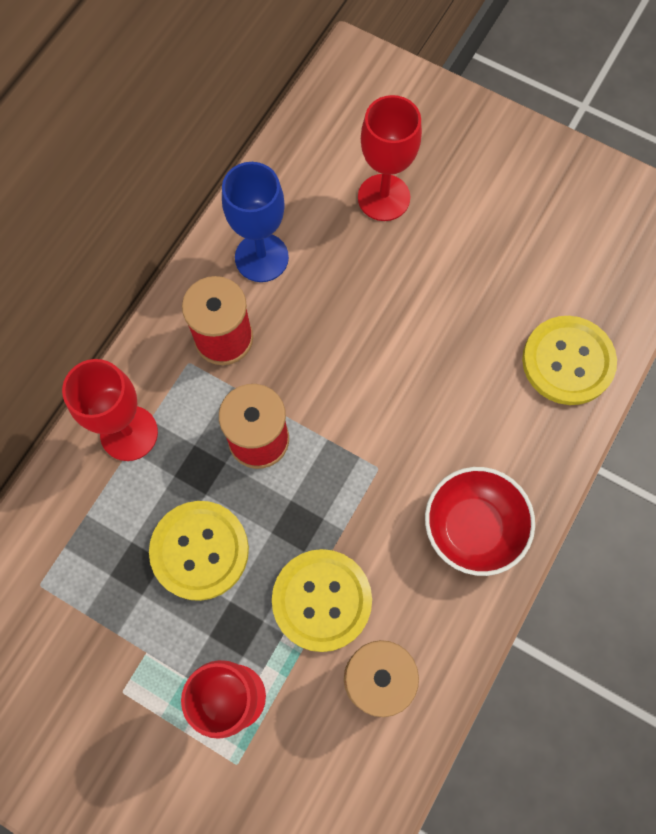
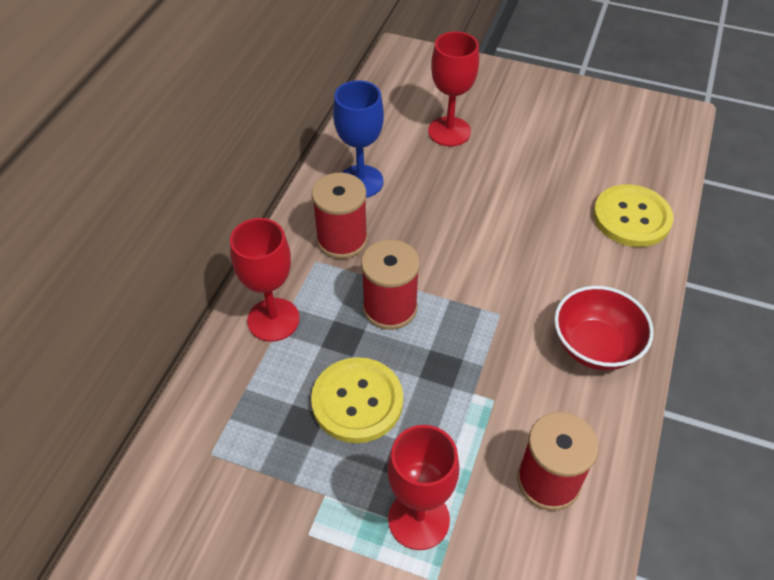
camera: 10 degrees left, 20 degrees down
yellow button [272,549,372,652] -> none

